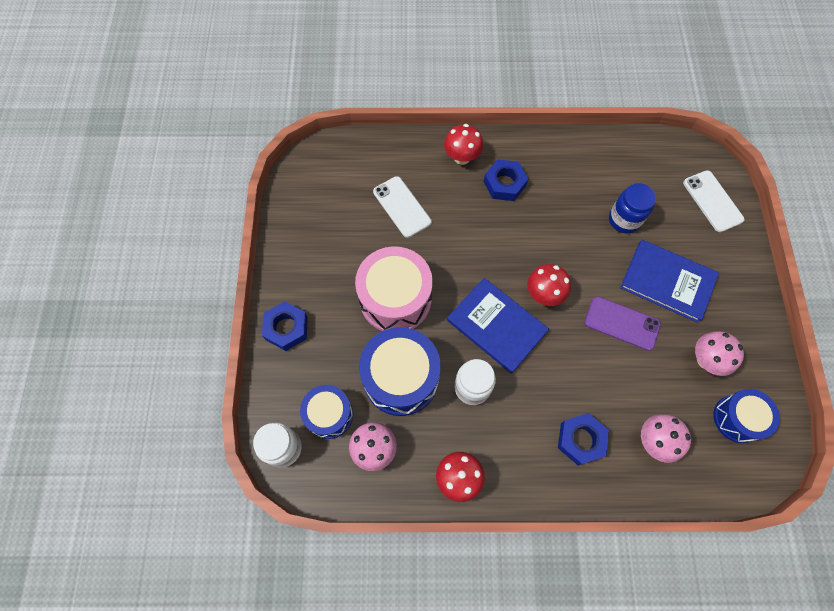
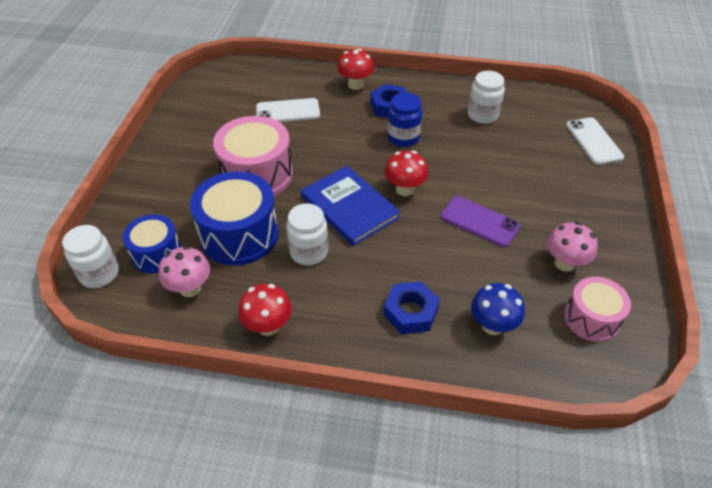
camera: 10 degrees right, 20 degrees down
blue nut [262,301,308,351] -> none
white phone [373,176,431,238] -> white phone turned 75 degrees counterclockwise [256,98,320,122]
blue jar [609,183,656,233] -> blue jar moved to [387,93,422,147]
blue book [620,240,719,323] -> none
pink mushroom [641,414,691,463] -> blue mushroom [471,283,525,335]
blue drum [714,389,780,443] -> pink drum [564,277,631,342]
none -> white jar [468,71,505,124]

